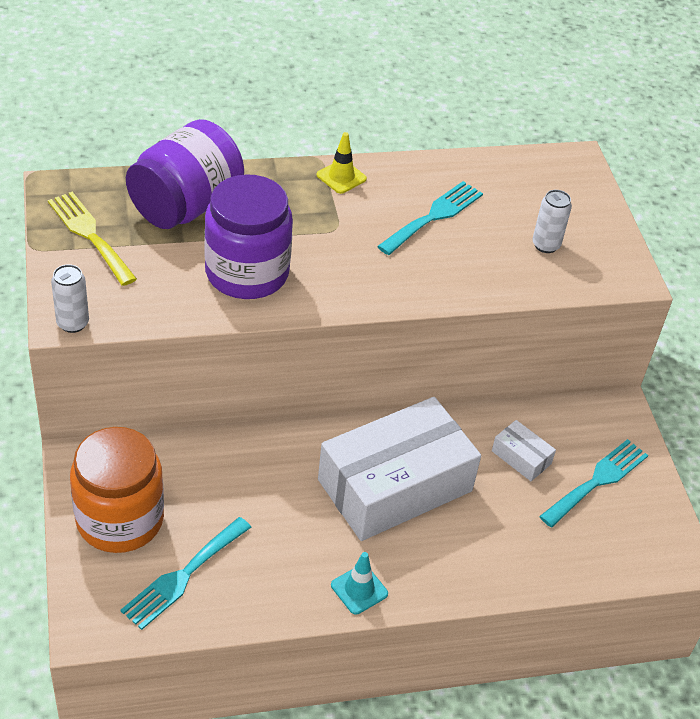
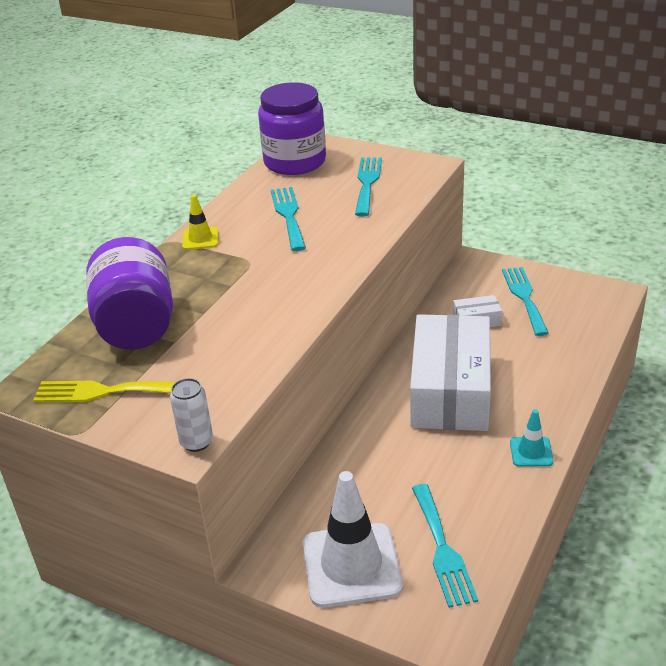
camera: 45 degrees left, 10 degrees down
orange jar [70,427,164,553] -> white traffic cone [303,471,403,608]
purple jar [204,174,293,299] -> purple jar moved to [258,82,326,175]
white can [532,190,572,253] -> turquoise fork [355,158,382,216]

